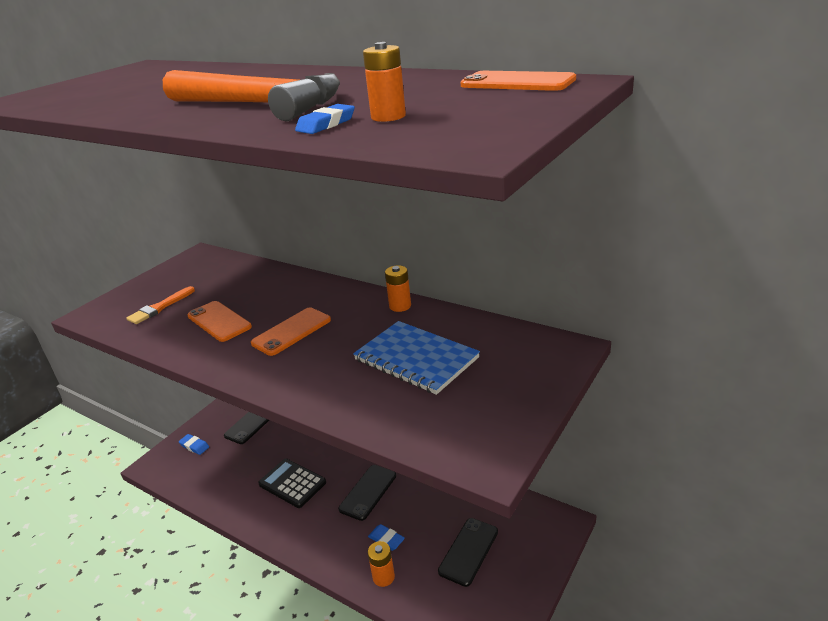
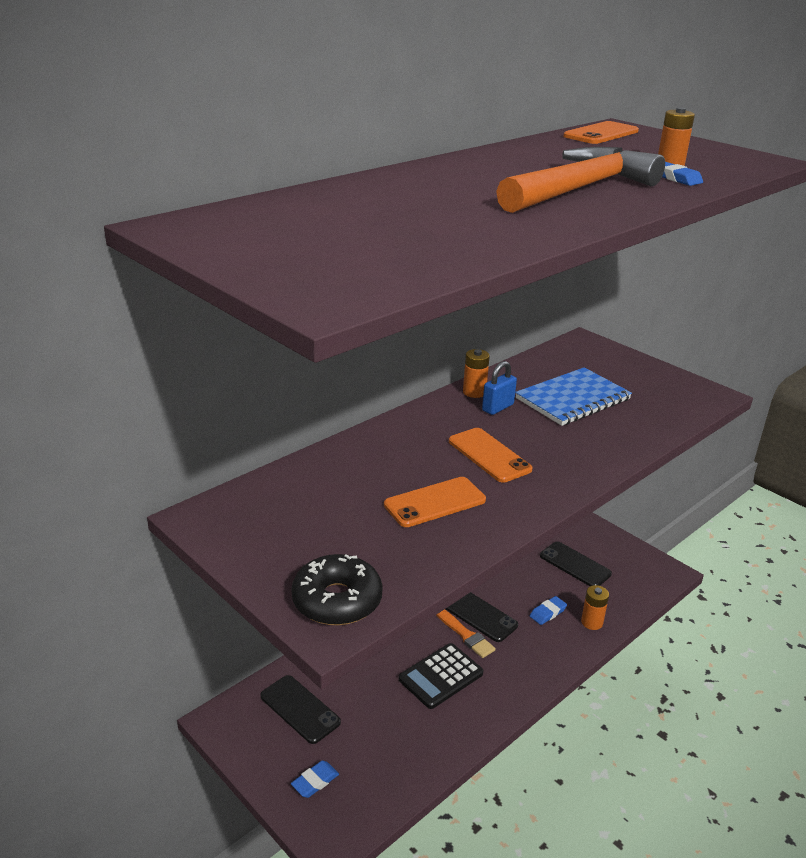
camera: 80 degrees left, 0 degrees up
orange brush [126,286,195,324] -> orange brush moved to [436,609,496,658]
none -> black donut [291,554,383,625]
none -> blue padlock [482,361,517,415]

